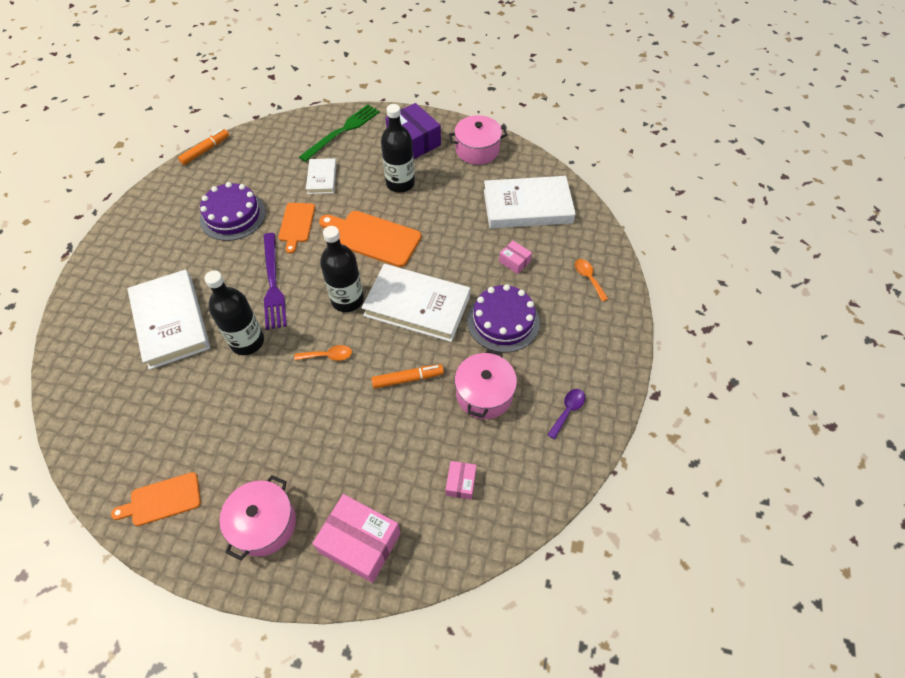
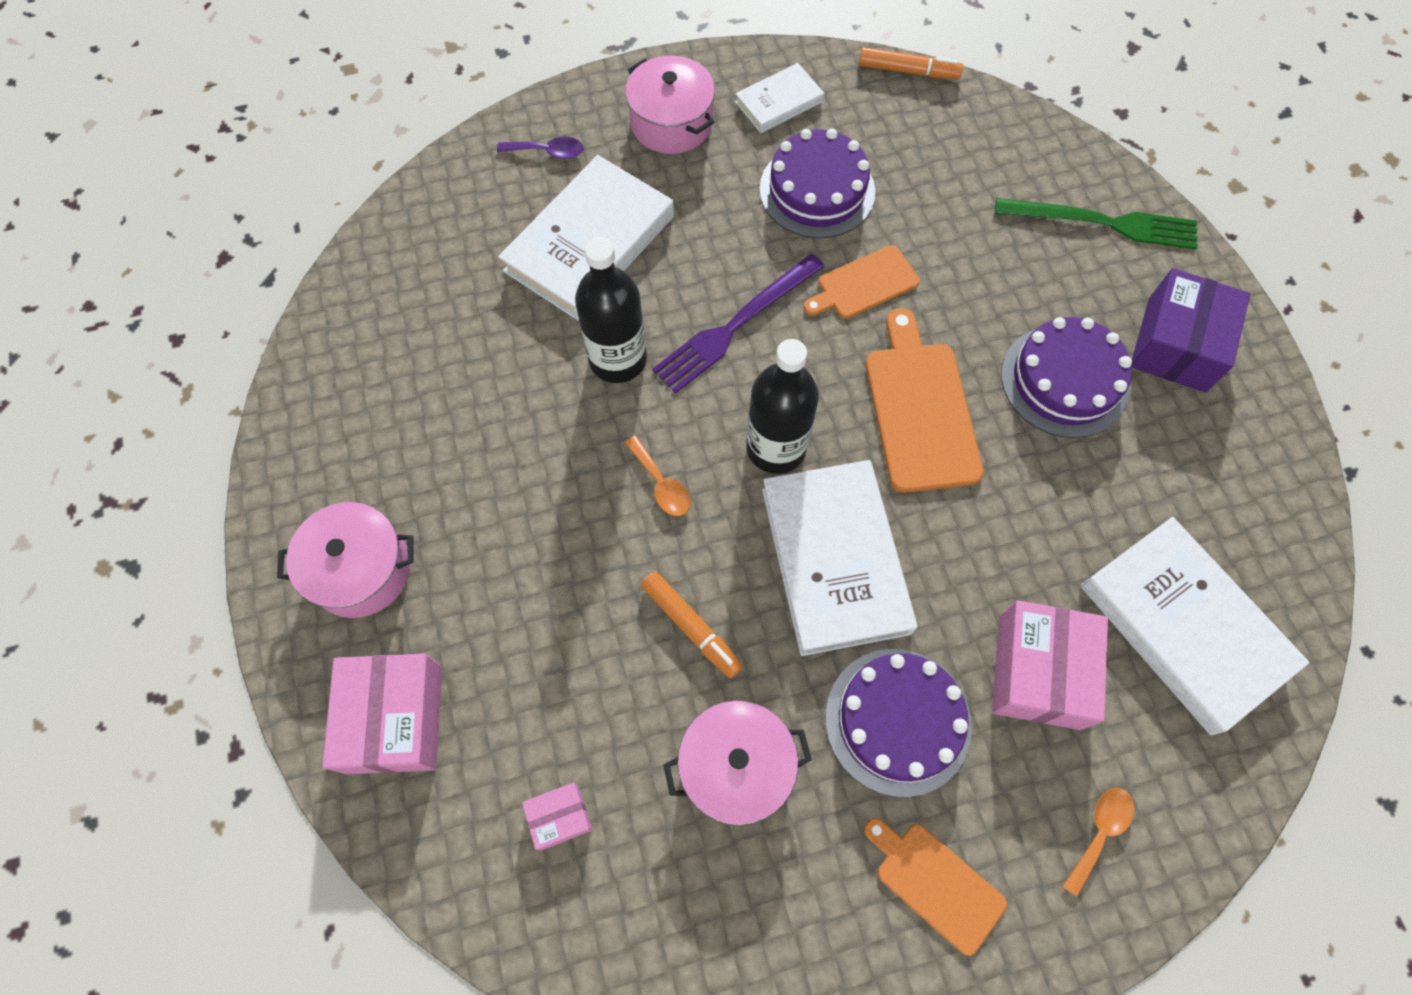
camera: 60 degrees right, 10 degrees up
orange cutting board [111,472,201,526] -> orange cutting board moved to [864,818,1007,956]
white book [306,158,337,194] -> white book moved to [735,63,824,133]
black bottle [381,104,415,192] -> purple cake [1001,317,1132,438]
pink pot [449,115,507,165] -> pink pot moved to [625,55,715,154]
pink box [499,240,532,274] -> pink box [992,601,1108,730], size x1.98
purple spoon [547,389,585,439] -> purple spoon moved to [497,137,584,159]

